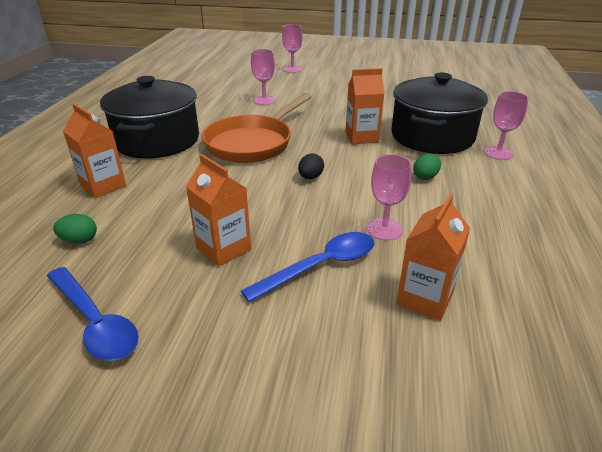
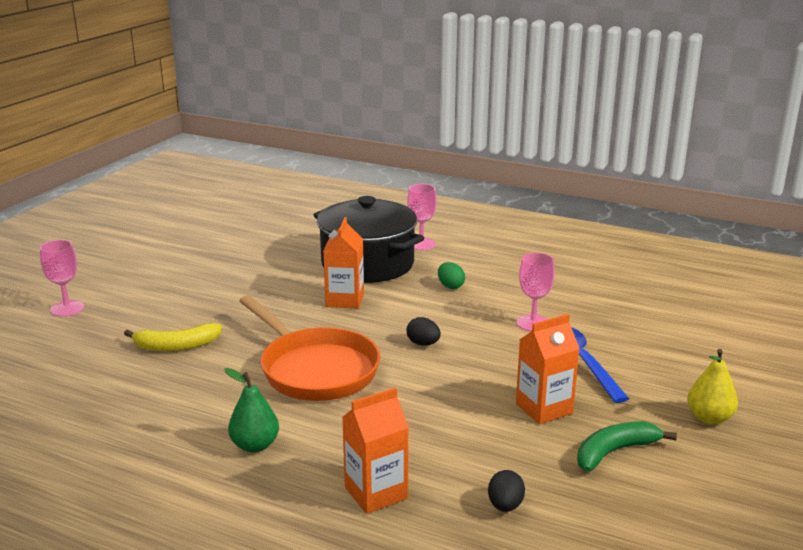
camera: 75 degrees left, 10 degrees down
blue spoon [47,267,139,361] -> none
green egg [53,214,97,244] -> black egg [488,470,525,512]
black pot [100,76,199,158] -> green pear [224,368,279,453]
pink goblet [251,49,276,105] -> yellow banana [124,323,222,351]
orange carton [396,194,470,321] -> none
none -> green banana [577,421,677,472]
none -> yellow pear [687,349,738,425]

